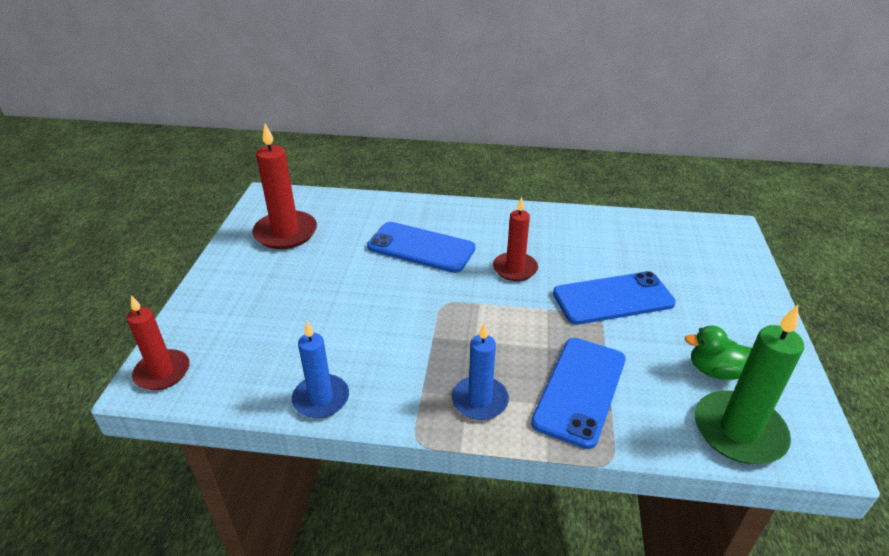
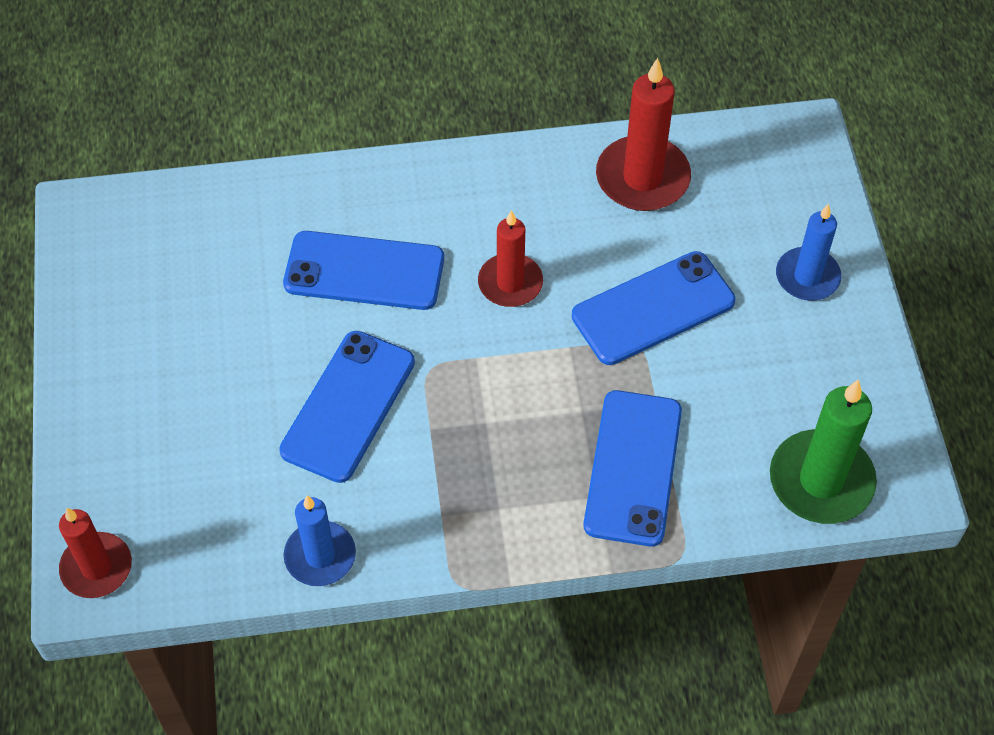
camera: 15 degrees left, 20 degrees up
red candle [252,124,317,249] -> red candle moved to [596,58,691,211]
blue candle [452,323,509,420] -> blue candle moved to [776,204,841,301]
green duck [684,326,752,380] -> none
none -> blue phone [279,331,415,483]

